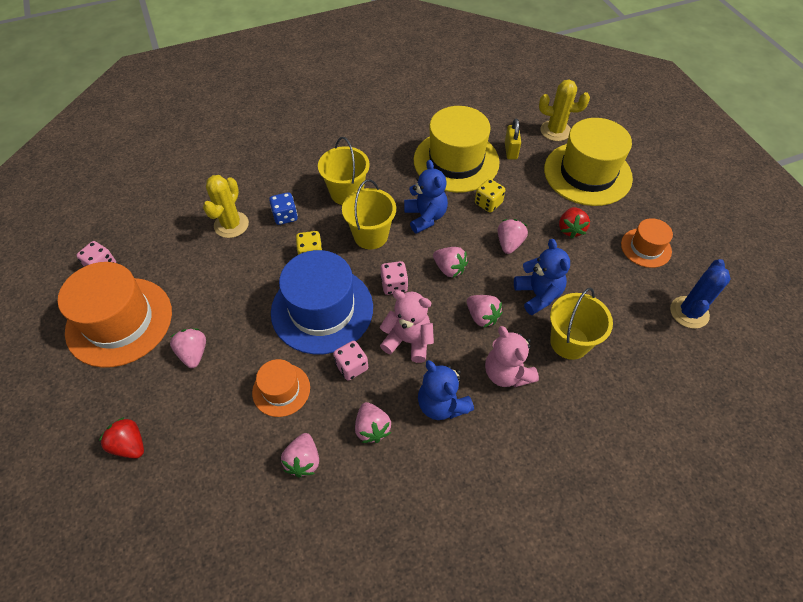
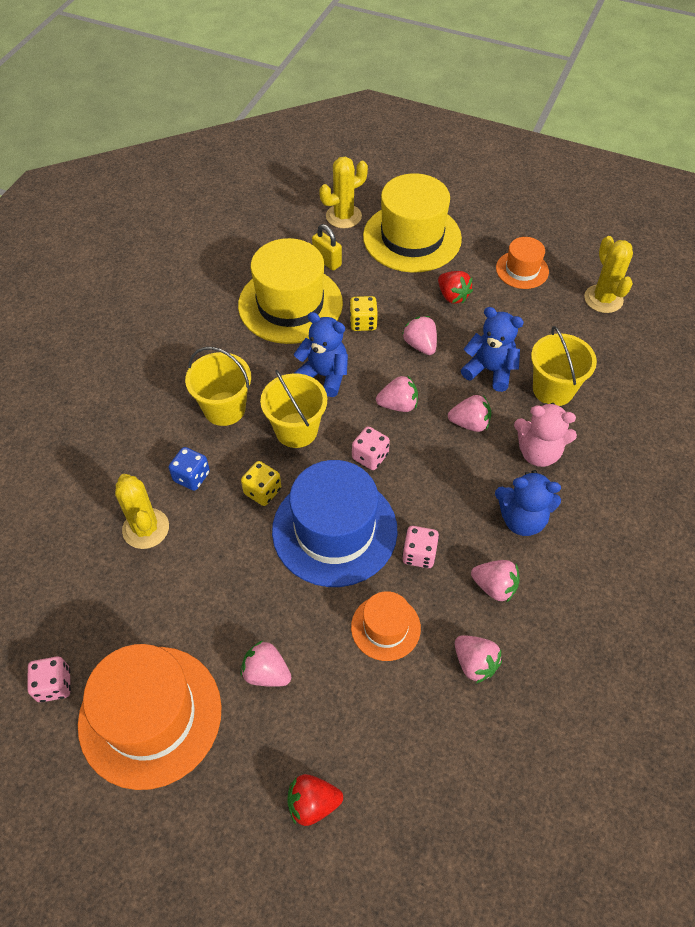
camera: 45 degrees left, 0 degrees up
pink teddy bear [380,290,434,363] -> none
blue cactus [670,259,731,329] -> yellow cactus [584,236,633,313]

